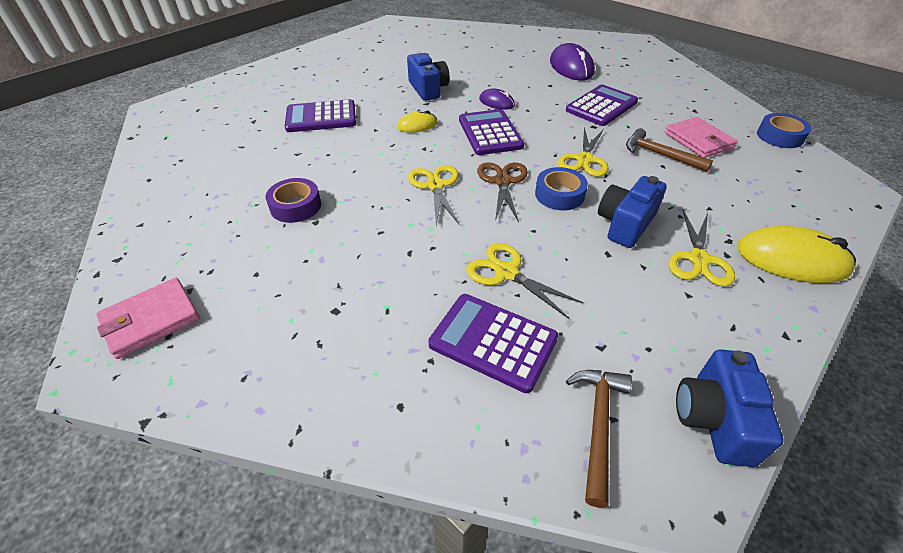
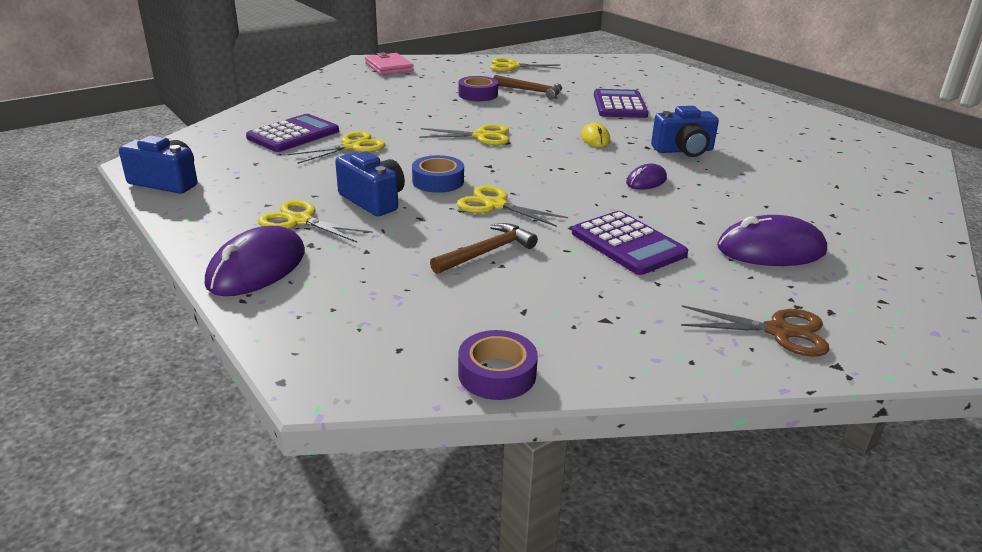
camera: 100 degrees right, 15 degrees down
purple calculator [459,109,524,155] -> none
brown scissors [477,162,528,222] -> brown scissors moved to [681,305,830,356]
brown hammer [566,370,632,508] -> brown hammer moved to [493,75,562,99]
pink wallet [665,117,738,158] -> none
yellow mouse [737,226,856,283] -> purple mouse [205,226,305,296]
blue tape [757,113,811,148] -> purple tape [458,330,538,400]
none -> yellow scissors [490,58,561,71]

